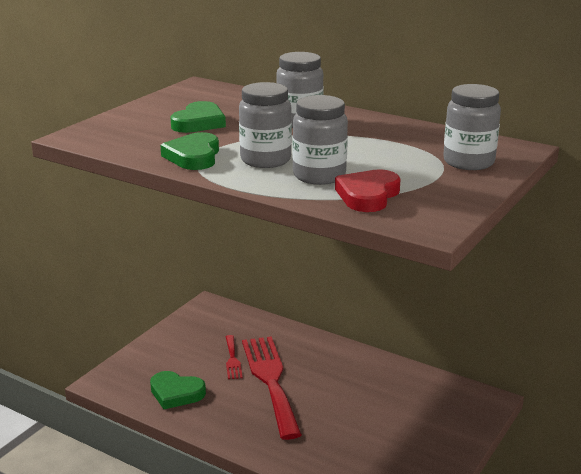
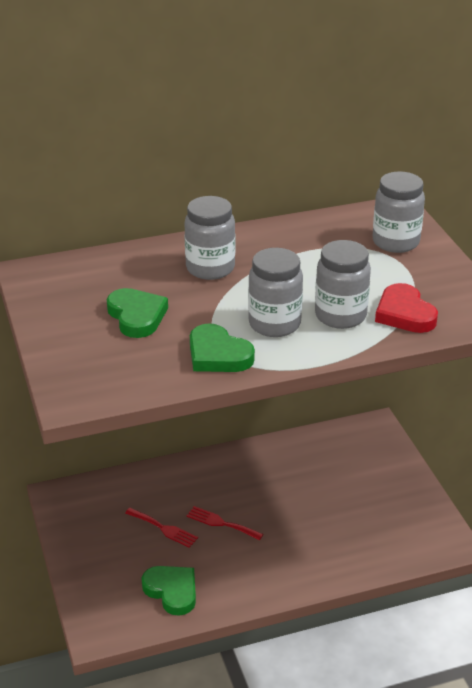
camera: 50 degrees left, 10 degrees up
green heart [150,371,206,409] -> green heart turned 105 degrees counterclockwise [142,566,196,616]
red fork [242,336,302,440] -> red fork [187,506,263,540], size x0.45

